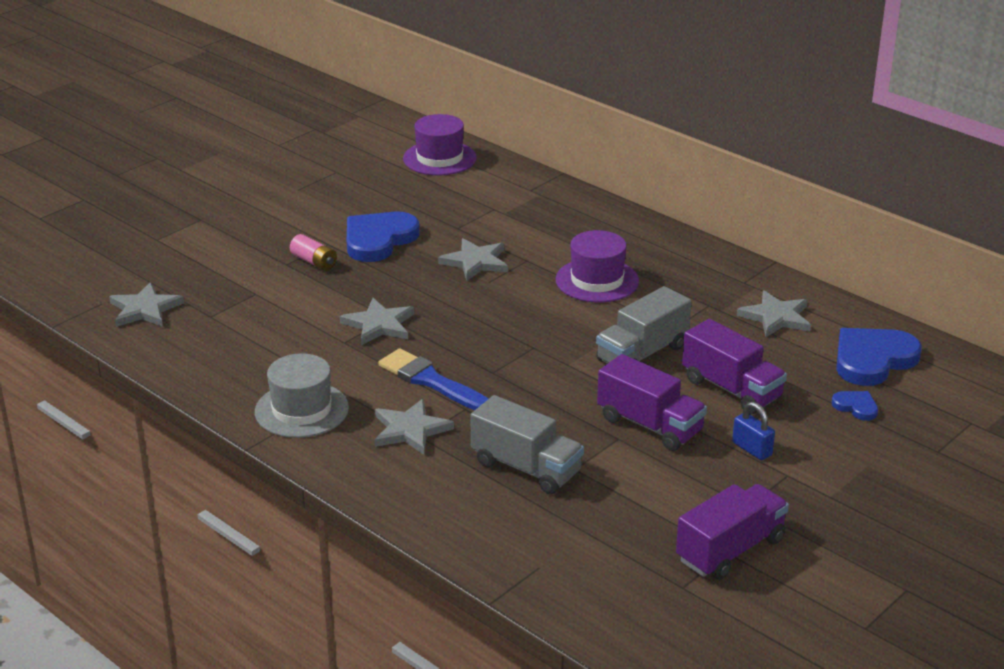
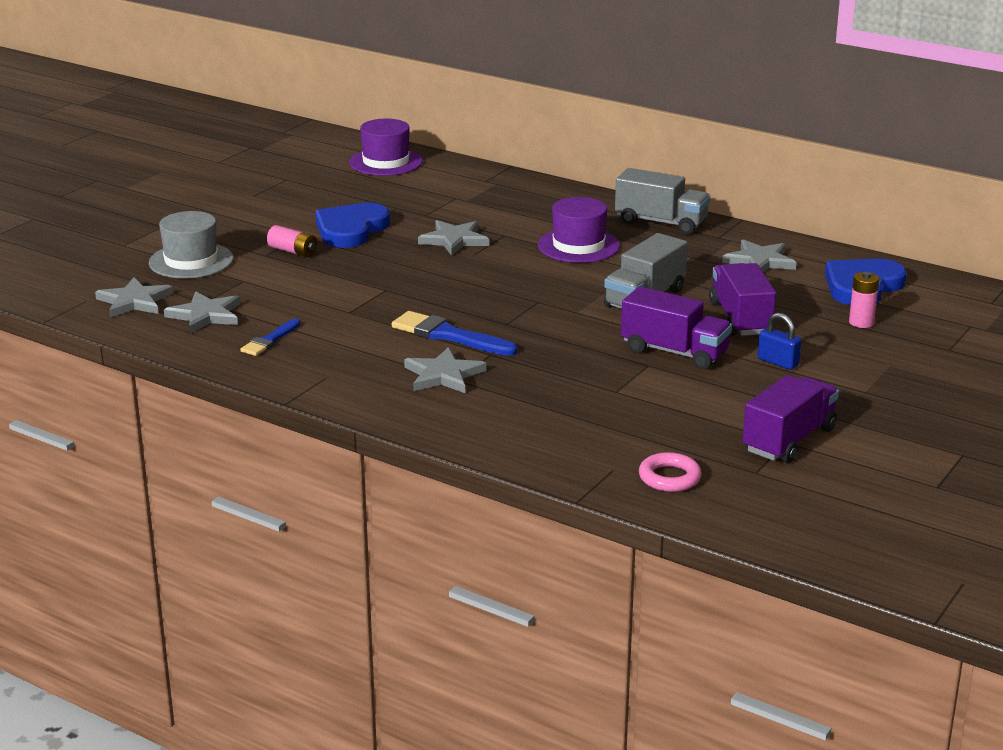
camera: 10 degrees left, 5 degrees down
grey hat [255,353,349,438] -> grey hat moved to [149,211,233,279]
grey star [340,298,414,345] -> grey star moved to [164,291,240,334]
grey truck [470,395,584,494] -> grey truck moved to [615,168,710,234]
purple truck [682,319,787,414] -> purple truck turned 135 degrees counterclockwise [709,263,776,336]
blue heart [832,391,878,421] -> pink battery [849,272,879,328]
none -> blue brush [240,318,300,356]
none -> pink ring [639,452,702,492]

